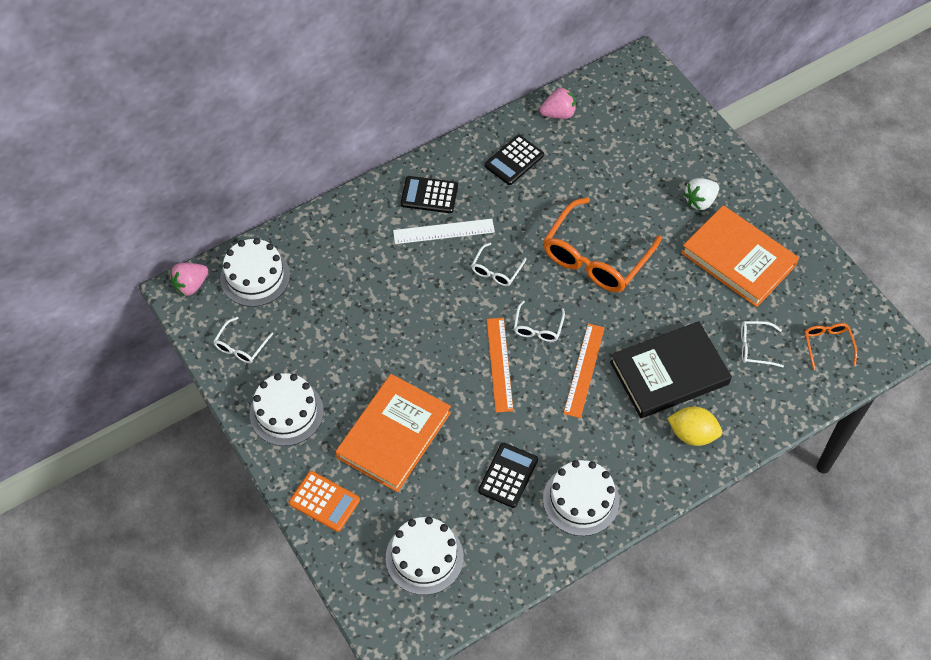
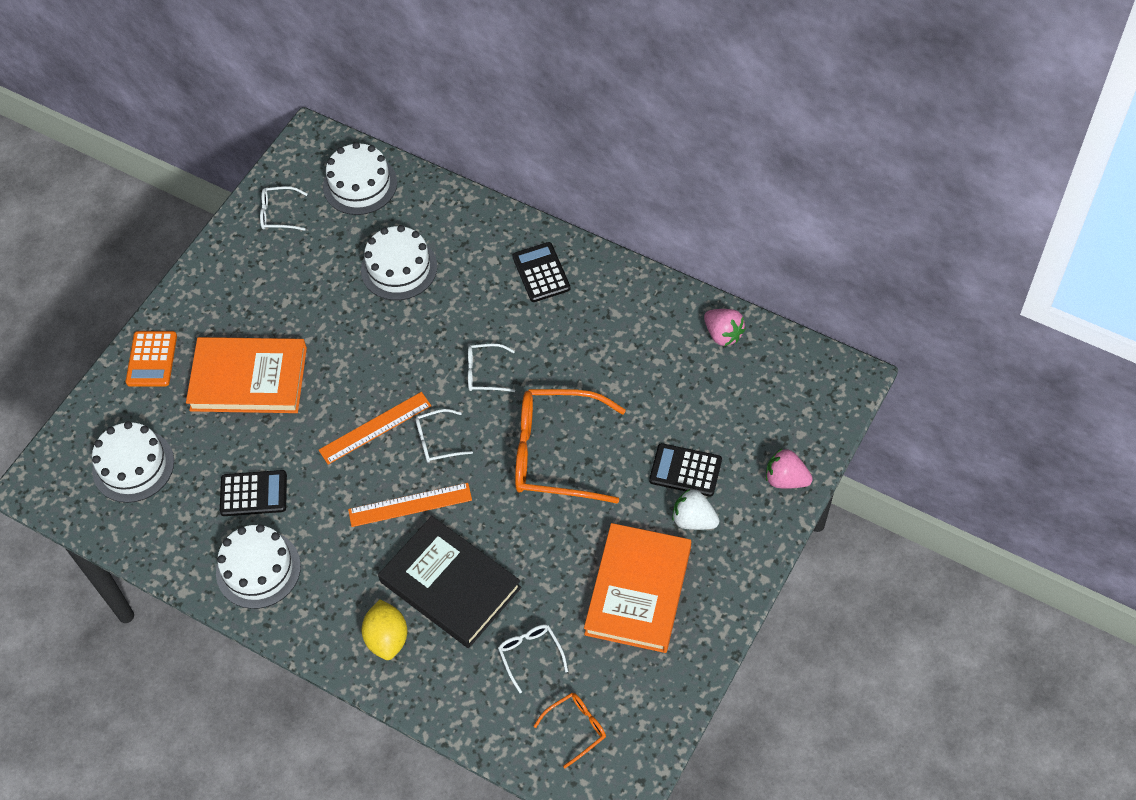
camera: 65 degrees right, 0 degrees up
pink strawberry [170,263,209,296] -> pink strawberry moved to [766,449,813,489]
white cake [250,373,324,446] -> white cake moved to [361,225,437,300]
white ruler [393,219,495,244] -> none
black calculator [485,135,544,185] -> black calculator moved to [649,443,722,497]

